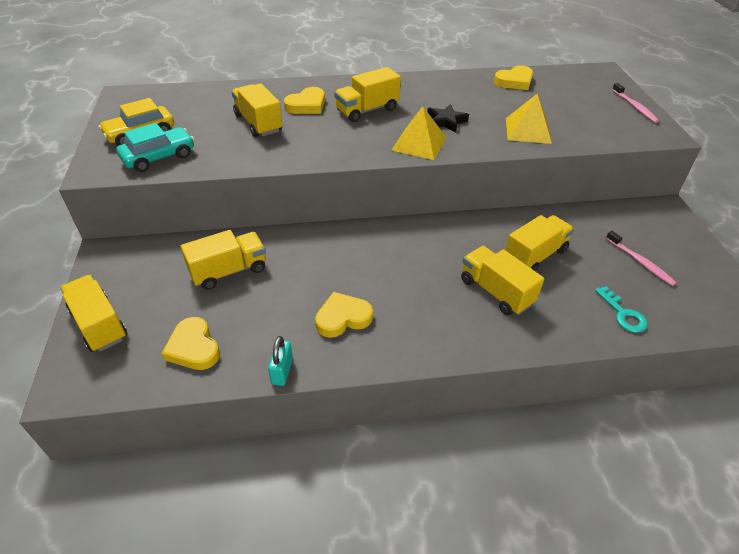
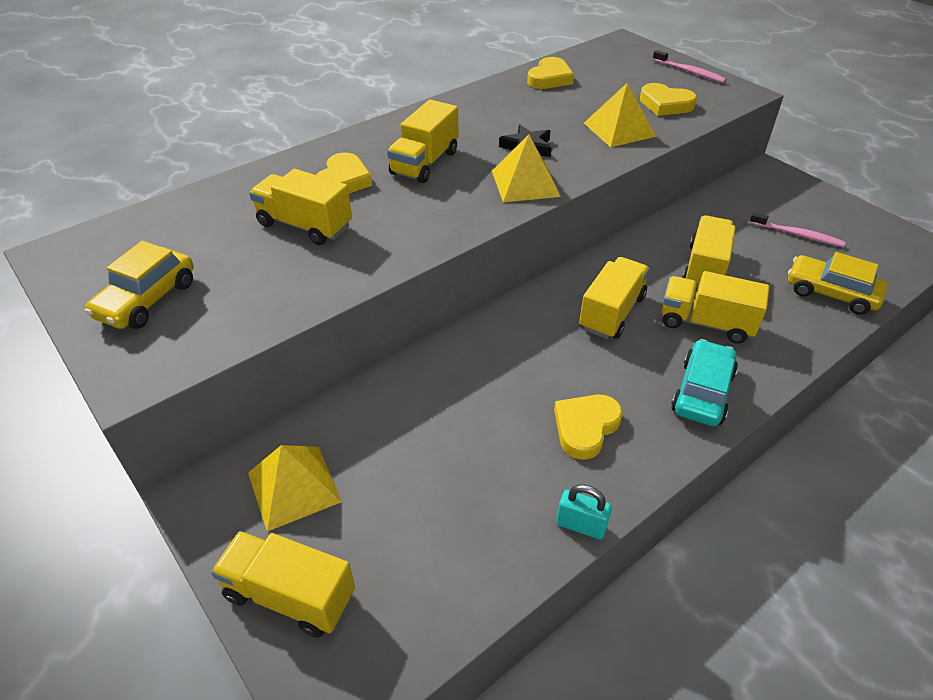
camera: 30 degrees left, 0 degrees up
turquoise car [116,123,194,172] -> turquoise car moved to [671,339,738,426]
yellow heart [162,317,220,370] -> yellow heart moved to [640,83,697,116]
yellow truck [181,230,266,290] -> yellow truck moved to [579,257,650,339]
turquoise padlock [268,336,293,386] -> turquoise padlock turned 45 degrees counterclockwise [556,485,612,540]
turquoise key [595,286,648,333] -> yellow car [788,252,888,315]
none -> yellow pyramid [248,445,342,532]

